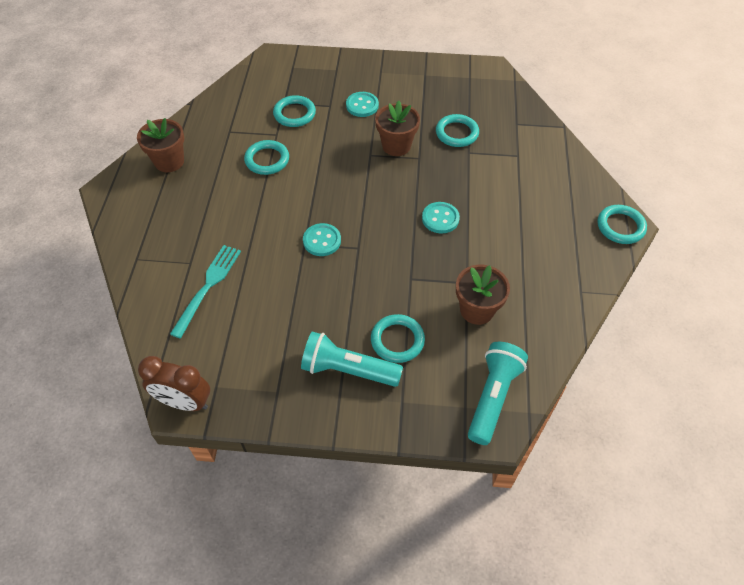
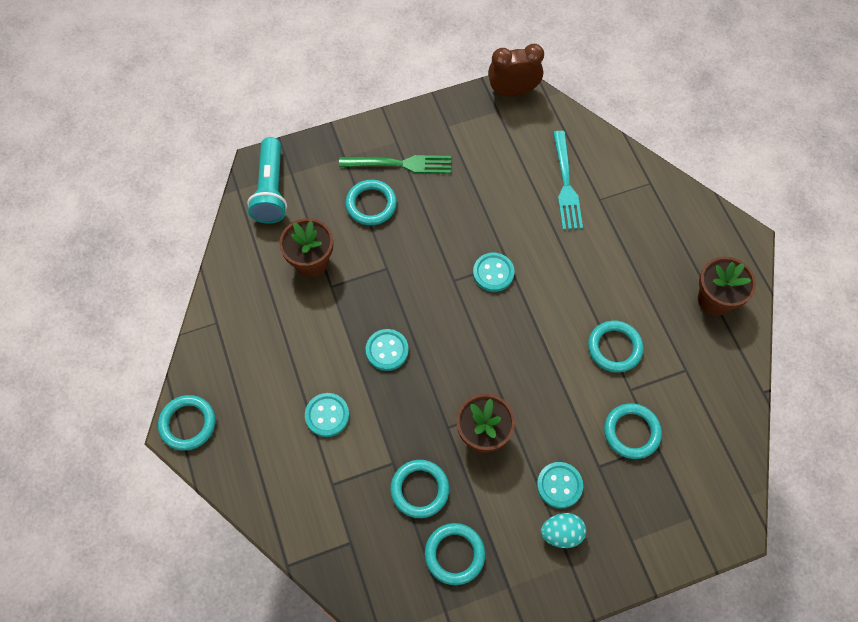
camera: 155 degrees right, 10 degrees up
turquoise flashlight [301,331,403,387] -> green fork [339,155,451,174]
none -> turquoise button [305,393,349,437]
none -> turquoise ring [425,523,485,585]
none -> turquoise egg [541,513,586,548]

